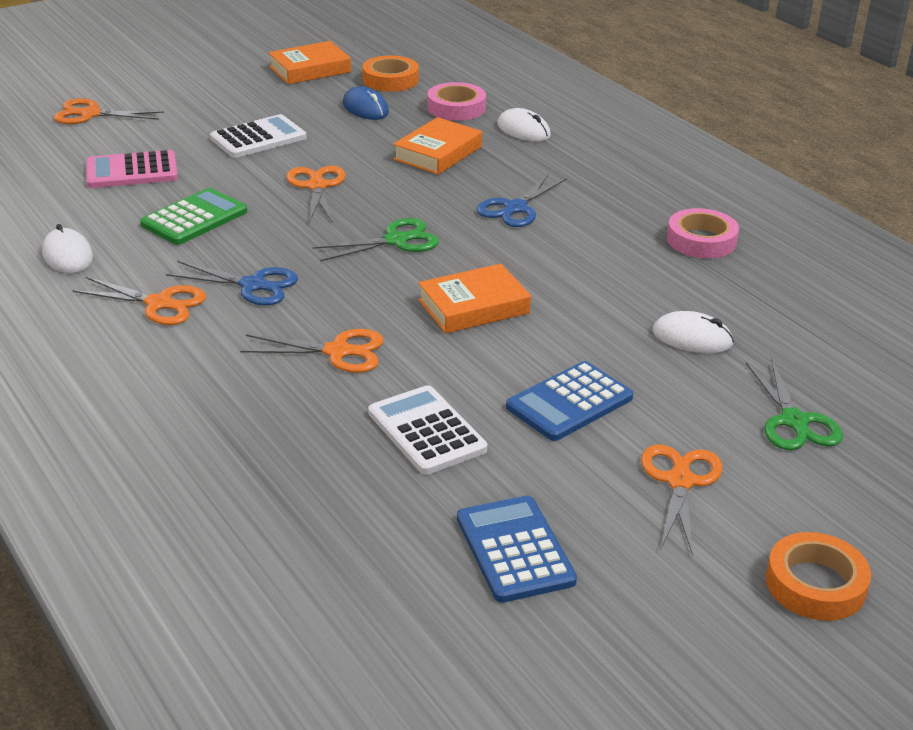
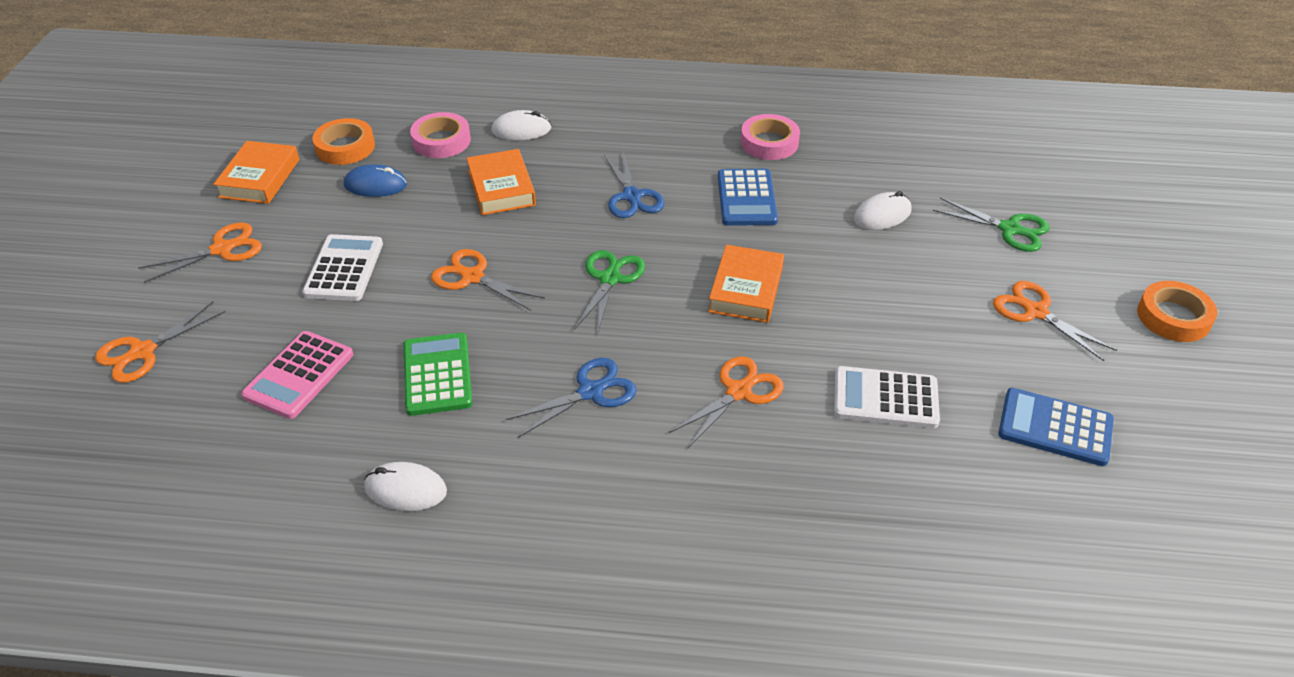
camera: 50 degrees left, 10 degrees up
orange scissors [72,277,206,325] -> orange scissors moved to [138,222,262,283]
blue calculator [506,361,633,441] -> blue calculator moved to [718,169,778,226]

